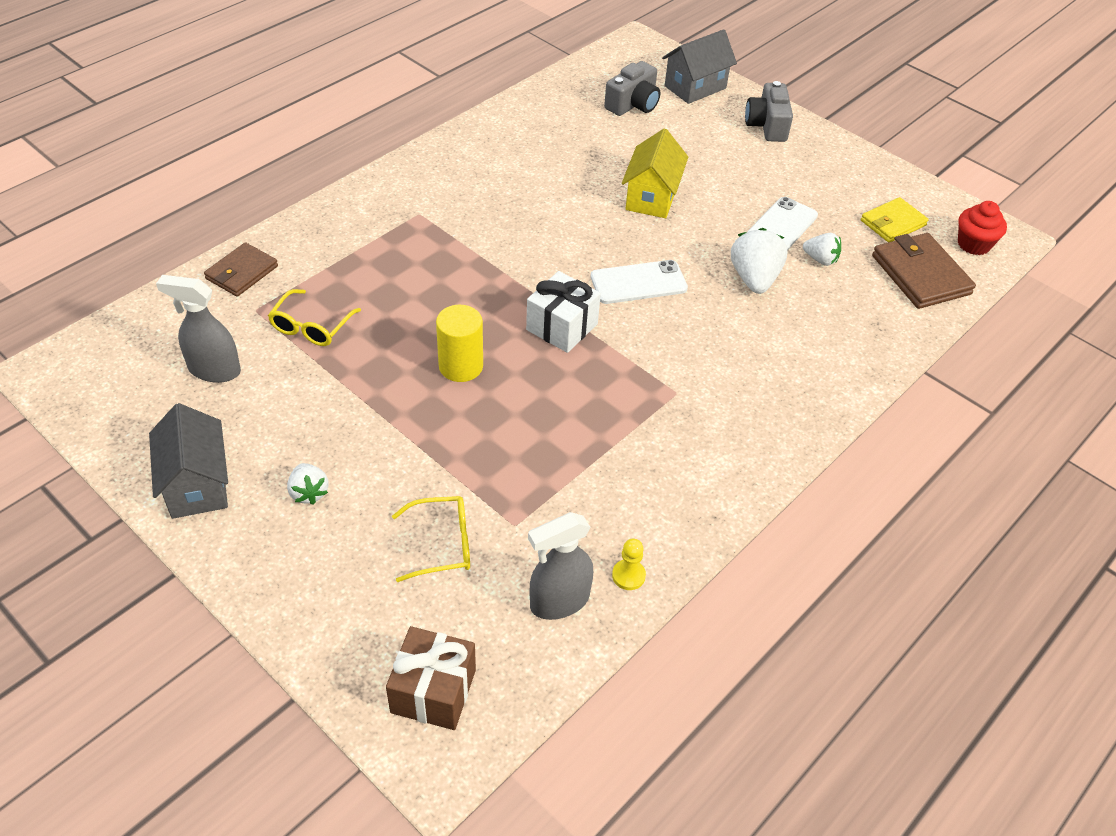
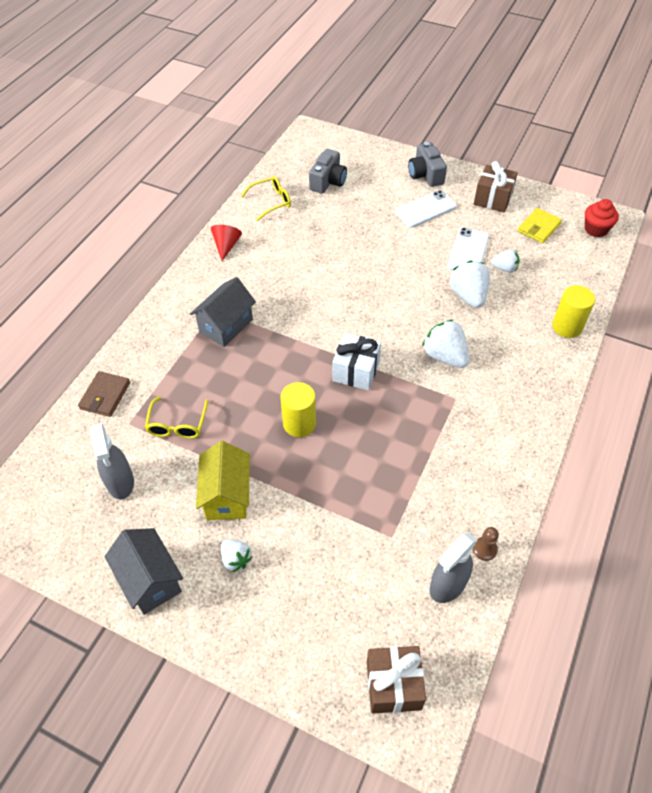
camera: 15 degrees left, 5 degrees up
grey spray bottle [156,275,241,383] -> grey spray bottle turned 105 degrees counterclockwise [90,423,134,499]
yellow glasses [392,496,470,582] -> yellow glasses moved to [241,176,291,221]
white phone [590,260,688,304] -> white phone moved to [395,190,457,228]
yellow pawn [612,539,646,590] -> brown pawn [473,527,499,561]
yellow house [622,128,688,218] -> yellow house moved to [196,441,250,520]
grey house [662,29,737,104] -> grey house moved to [190,277,256,347]
brown wallet [872,233,976,309] -> none
none -> red cone [211,225,242,261]
none -> white strawberry [422,320,470,368]
none -> brown gift [474,161,518,213]
none -> yellow cylinder [552,285,595,338]

